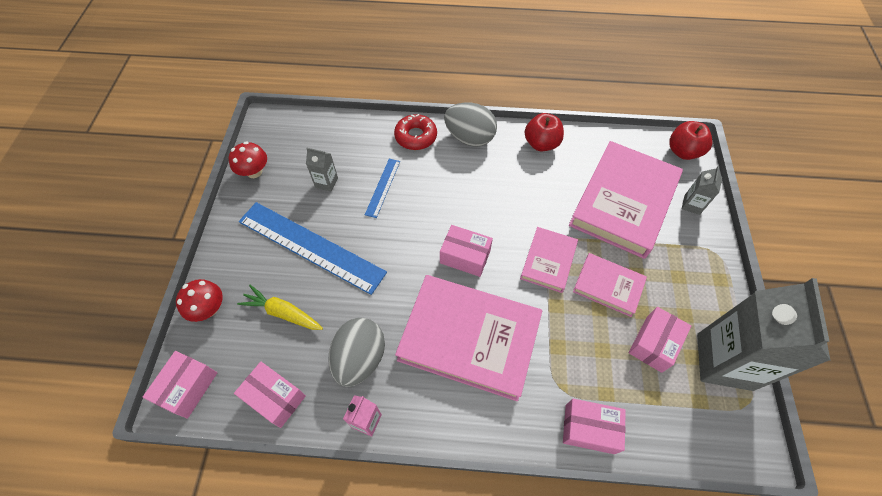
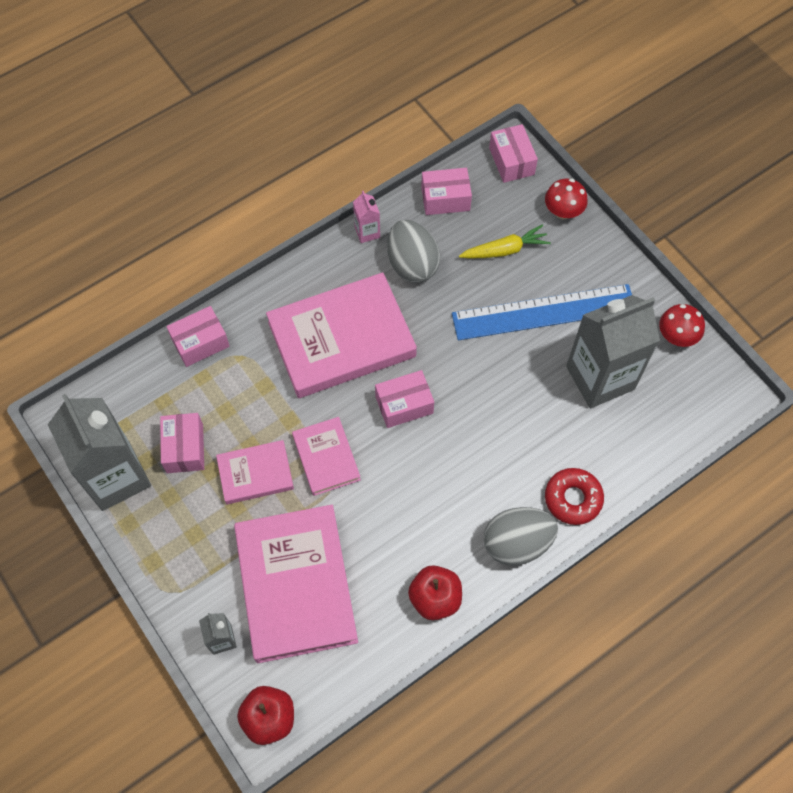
camera: 140 degrees right, 5 degrees up
grey carton [306,148,338,192] -> grey carton [566,295,660,408], size x2.34
blue ruler [365,159,400,218] -> none

